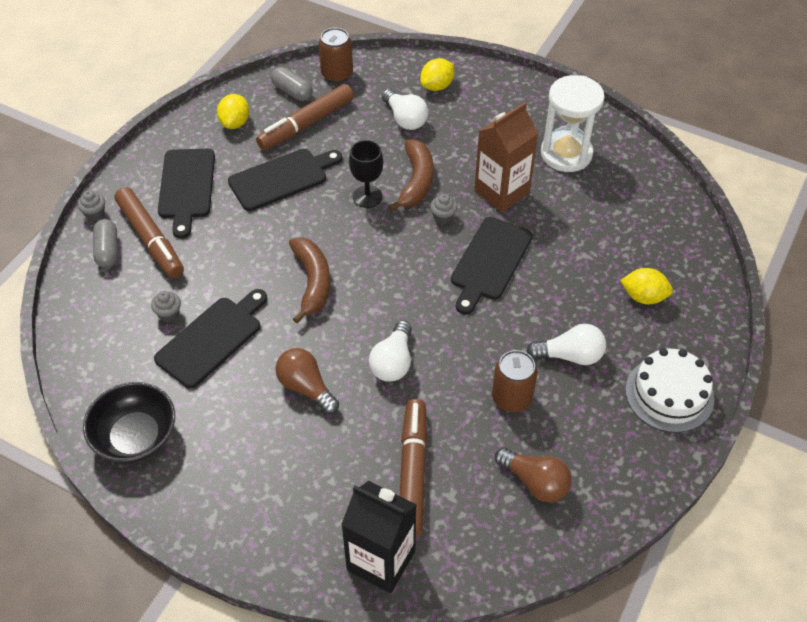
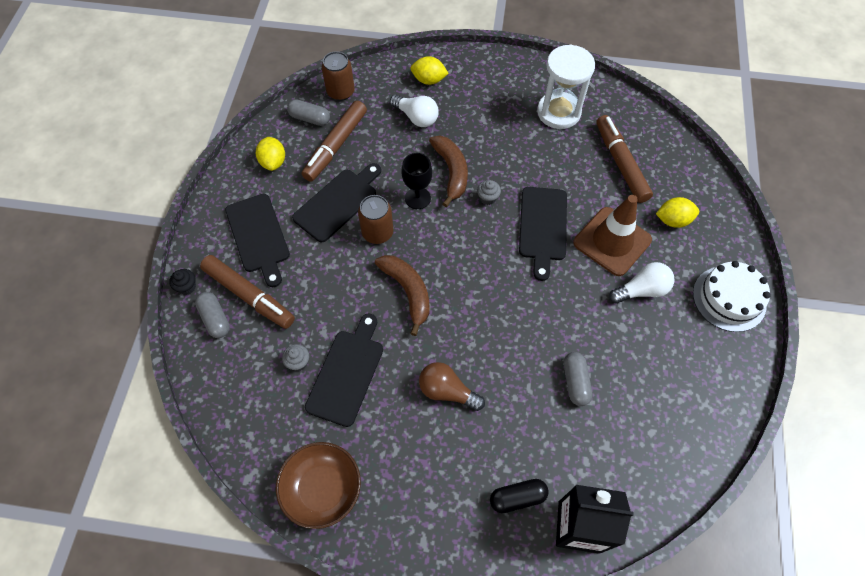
camera: 20 degrees left, 10 degrees up
grey cupcake [77,190,105,221] -> black cupcake [169,269,196,295]
black bowl [83,382,175,463] -> brown bowl [276,442,361,529]
white light bulb [369,320,412,382] -> none
brown marker [400,399,428,537] -> brown marker moved to [596,115,653,203]
yellow lemon [420,58,454,91] -> yellow lemon turned 75 degrees clockwise [411,56,449,85]
brown carton [474,102,539,212] -> none
brown can [492,350,538,412] -> brown can moved to [358,195,393,244]
brown light bulb [495,447,572,502] -> none
none -> black capsule [490,479,549,513]
none -> grey capsule [564,352,593,406]
none -> brown traffic cone [573,195,652,276]

